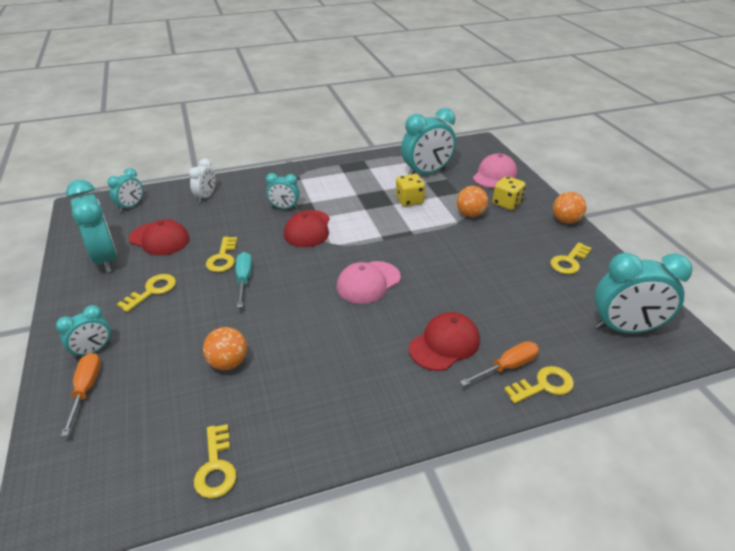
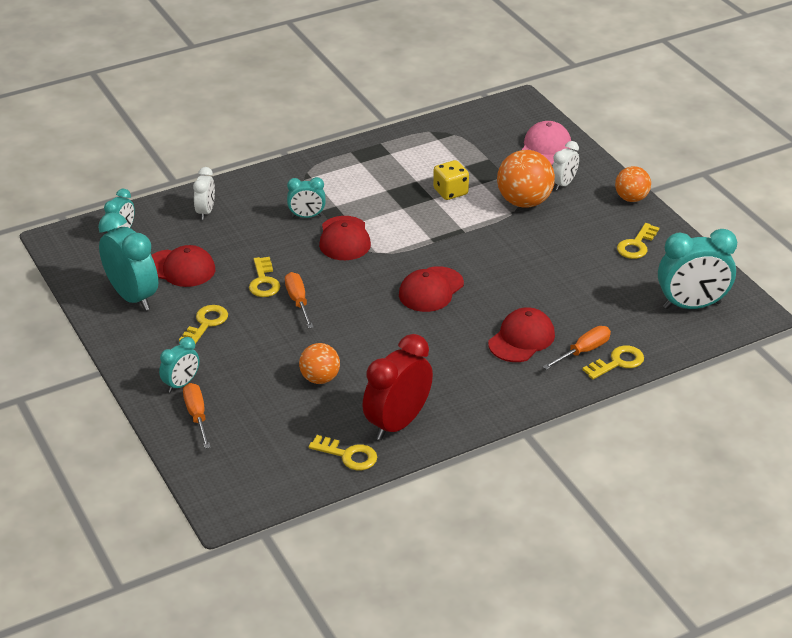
camera: 10 degrees left, 0 degrees up
yellow key [194,424,237,498] -> yellow key turned 45 degrees counterclockwise [309,435,377,470]
turquoise screwdriver [236,252,252,308] -> orange screwdriver [285,272,314,329]
pink cap [337,261,401,304] -> red cap [399,266,464,312]
turquoise clock [401,108,456,175] -> none
orange ball [457,186,488,217] -> orange ball [497,150,555,208], size x1.60
yellow dice [492,176,526,210] -> white clock [552,141,579,190]
none -> red clock [363,334,433,440]

